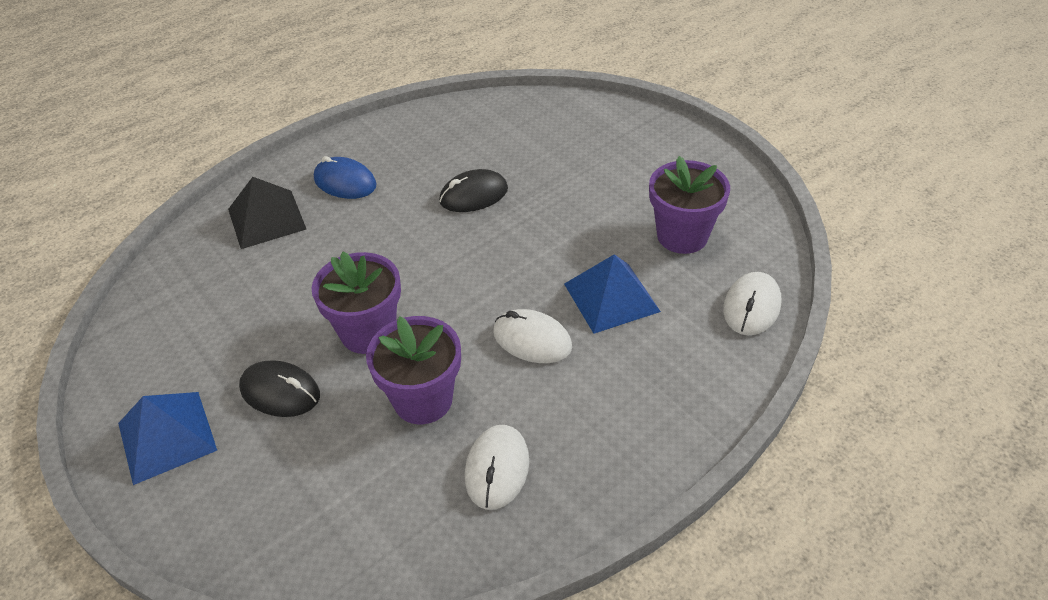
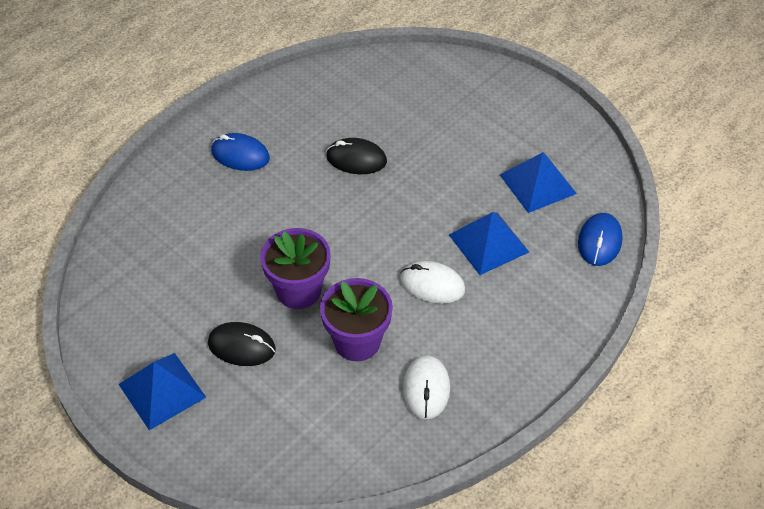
camera: 10 degrees left, 5 degrees up
black pyramid [228,177,306,249] -> none
black mouse [439,169,508,212] -> black mouse turned 45 degrees clockwise [326,138,387,174]
purple flower pot [649,156,730,254] -> blue pyramid [500,152,577,213]
white mouse [723,272,781,336] -> blue mouse [578,213,623,266]

